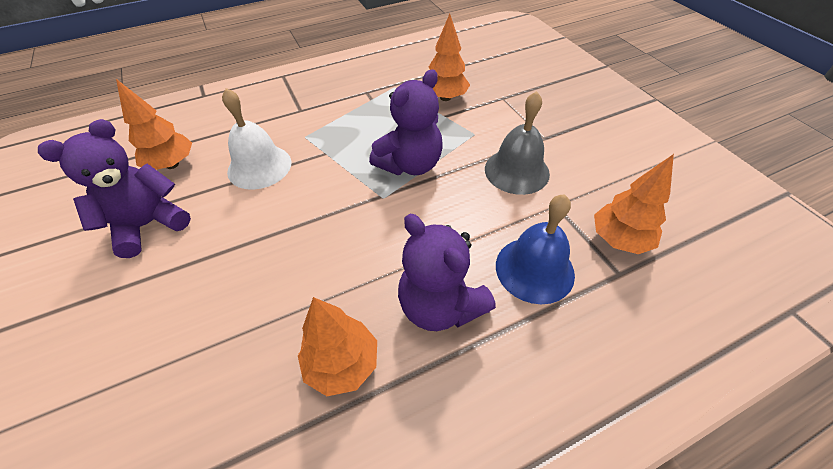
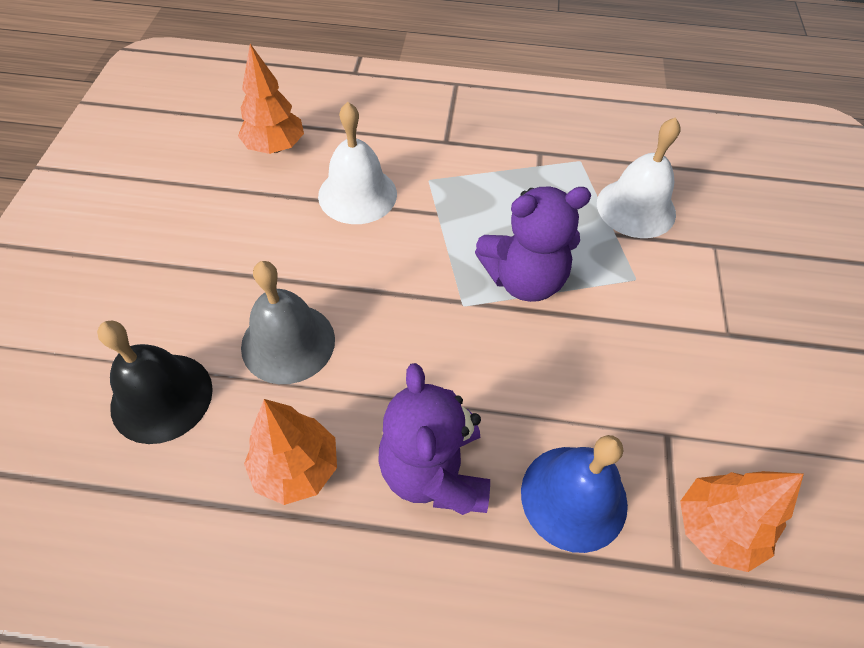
camera: 30 degrees right, 5 degrees up
purple teddy bear [38,119,191,258] -> none
orange tree [429,14,470,101] -> white bell [597,117,681,238]
grey bell [485,91,550,195] -> grey bell moved to [241,261,335,384]
none -> black bell [97,321,213,444]

